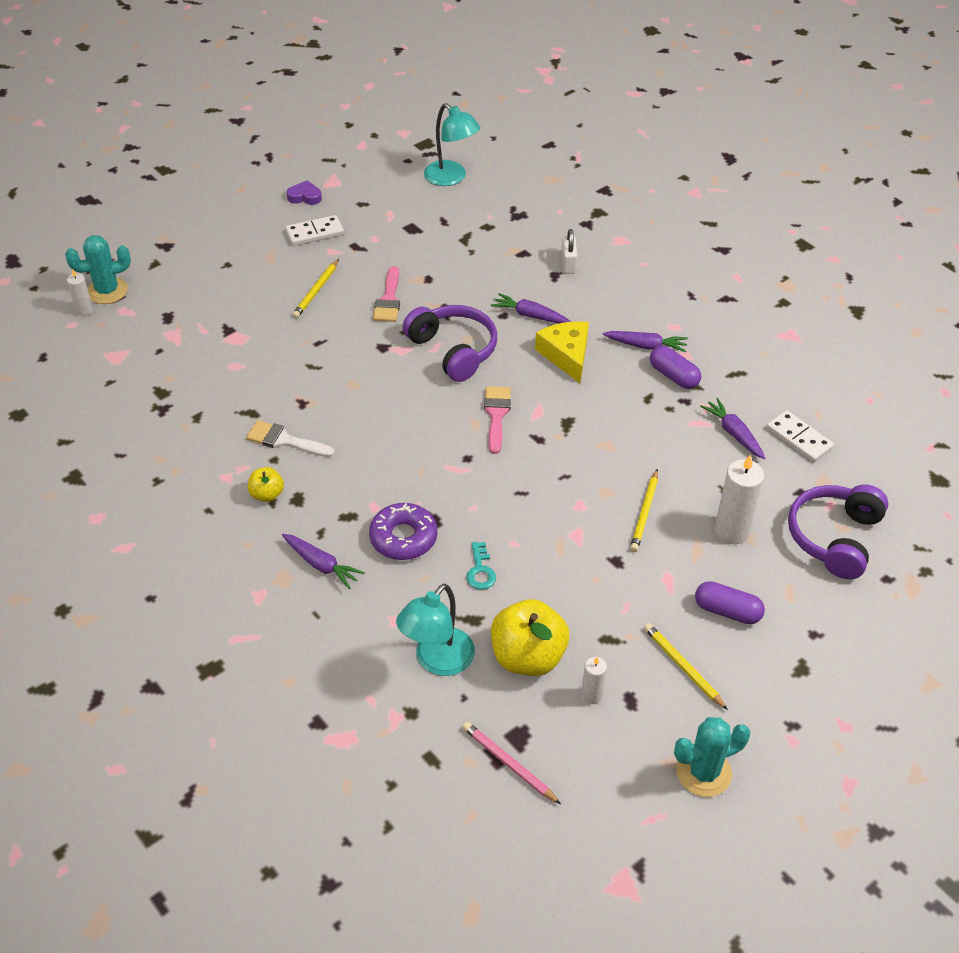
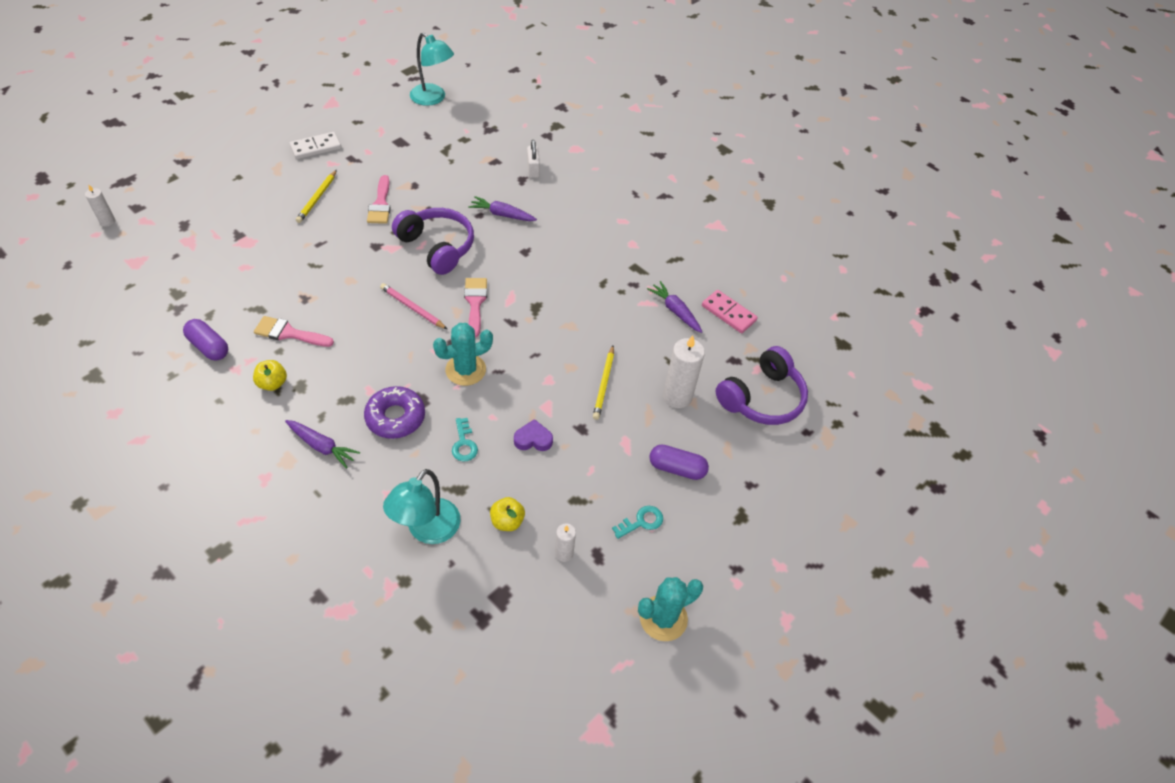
camera: 10 degrees left, 5 degrees up
turquoise cactus [65,235,131,304] -> turquoise cactus moved to [433,323,493,386]
white brush [246,420,335,457] -> pink brush [254,316,334,347]
purple heart [287,180,322,205] -> purple heart moved to [514,419,553,451]
pink pencil [462,722,561,804] -> pink pencil moved to [380,283,448,330]
yellow apple [491,599,569,676] -> yellow apple [490,497,525,531], size x0.51
yellow cheese [535,321,589,383] -> none
purple carrot [603,331,688,352] -> none
yellow pencil [644,623,728,710] -> turquoise key [612,506,663,539]
purple capsule [650,346,701,389] -> purple capsule moved to [183,319,228,361]
white domino [766,410,834,462] -> pink domino [702,290,758,333]
purple headphones [788,484,888,579] -> purple headphones turned 150 degrees counterclockwise [716,346,808,425]

